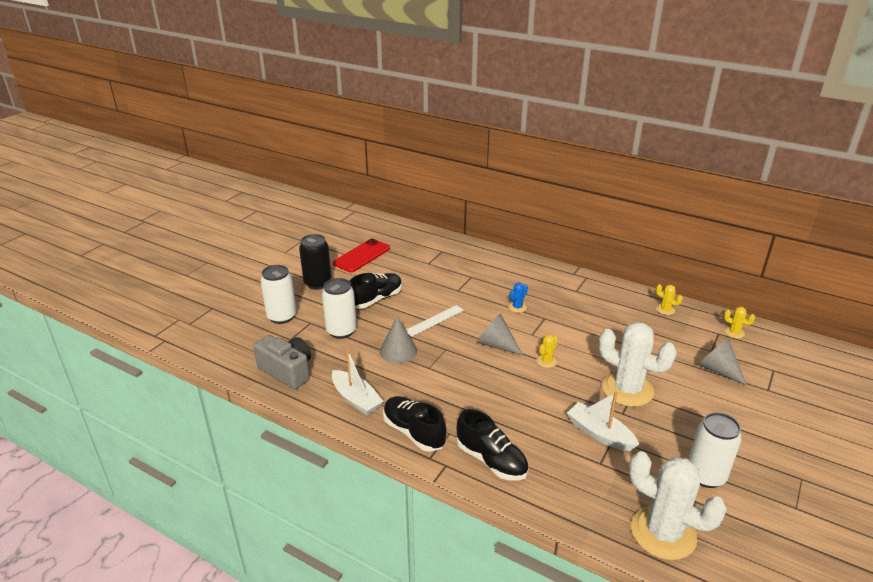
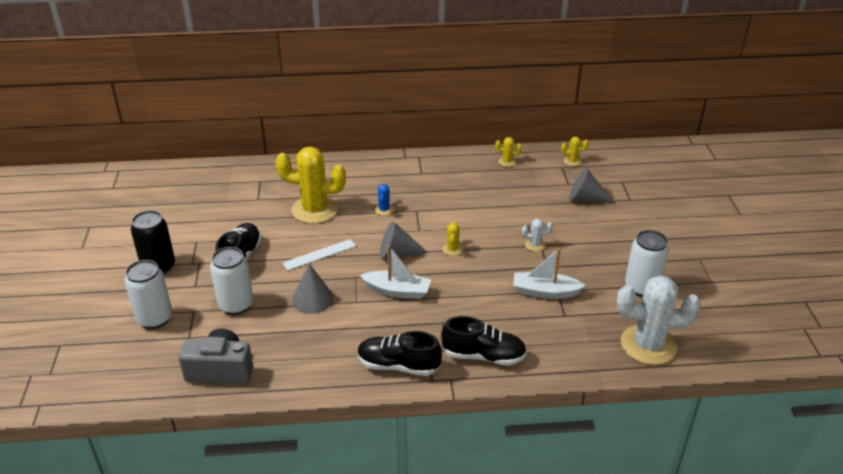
camera: 35 degrees left, 5 degrees up
white boat [332,350,383,415] -> white boat moved to [360,245,431,299]
red phone [333,239,390,272] -> none
white ruler [406,305,464,337] -> white ruler turned 45 degrees clockwise [283,239,356,271]
white cactus [599,322,677,407] -> white cactus [522,218,553,252], size x0.42
none -> yellow cactus [276,147,346,224]

